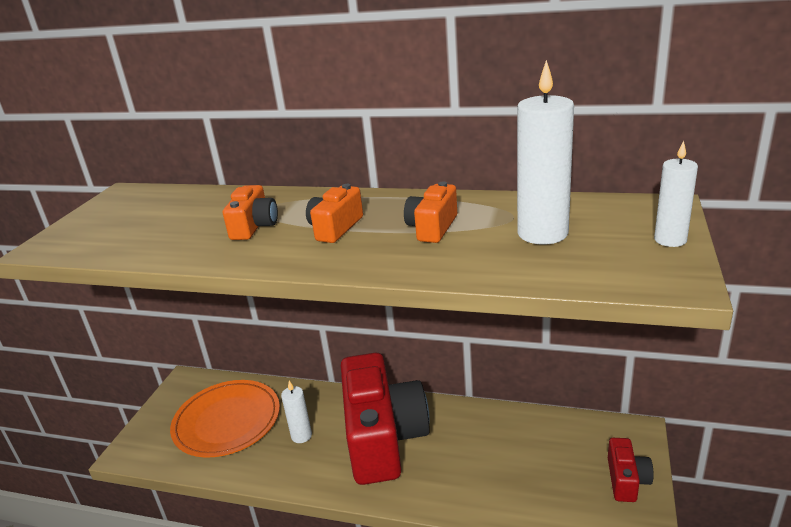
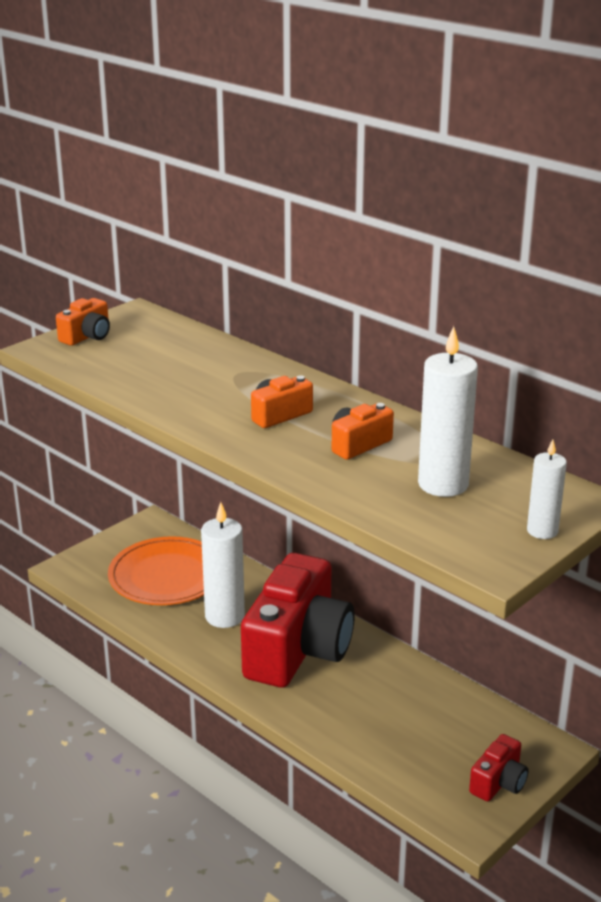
camera: 25 degrees right, 0 degrees up
orange camera [223,185,278,240] -> orange camera moved to [56,298,110,346]
white candle [281,381,312,443] -> white candle [201,502,245,628], size x1.73

